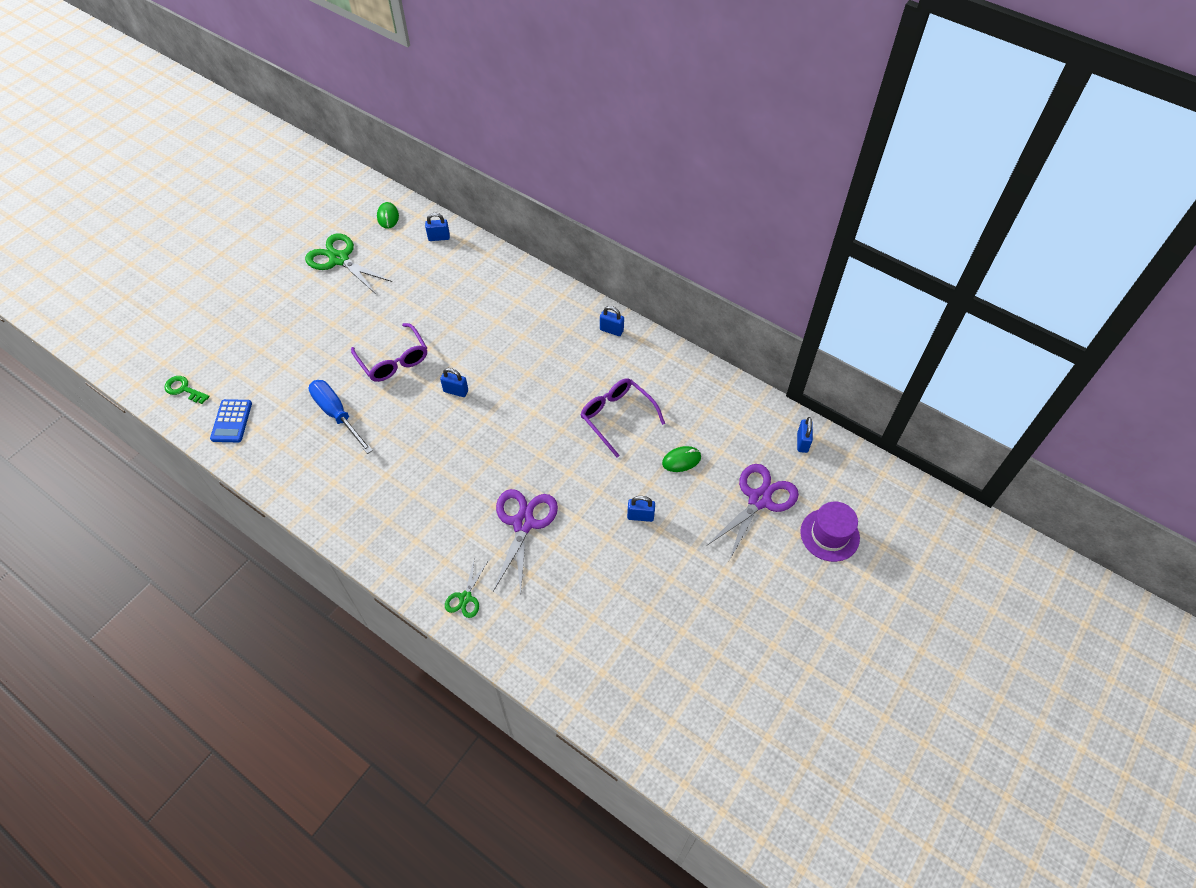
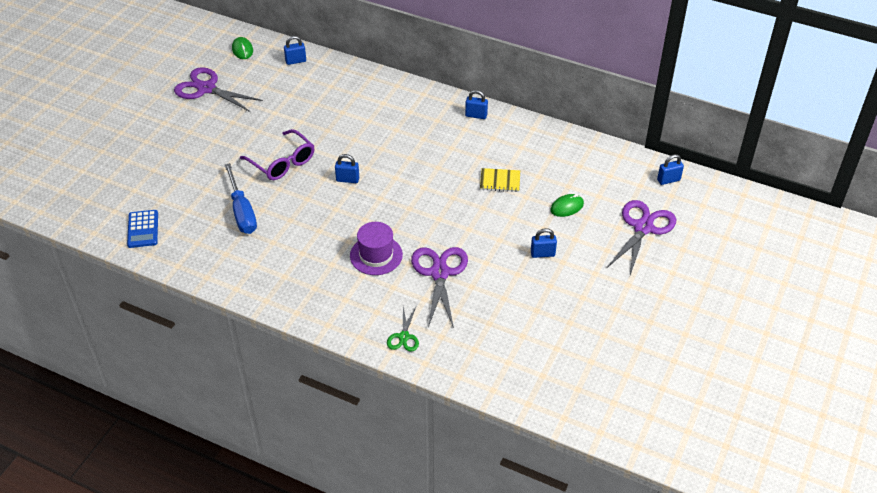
camera: 10 degrees left, 10 degrees down
green key [164,376,210,404] -> none
green scissors [305,234,392,294] -> purple scissors [174,67,263,112]
blue screwdriver [309,380,373,454] -> blue screwdriver turned 150 degrees counterclockwise [225,163,257,234]
purple glasses [580,378,665,458] -> yellow notebook [480,168,520,192]
blue padlock [797,417,813,453] -> blue padlock turned 75 degrees clockwise [657,154,684,185]
purple hat [800,502,860,562] -> purple hat moved to [350,222,403,275]

